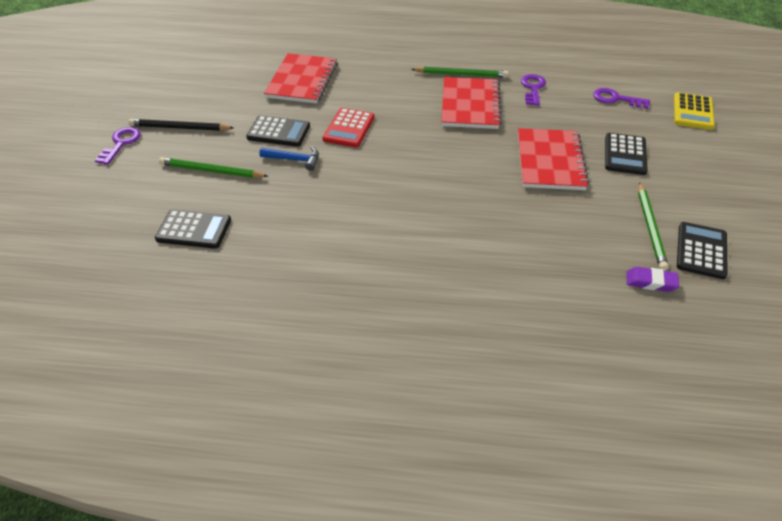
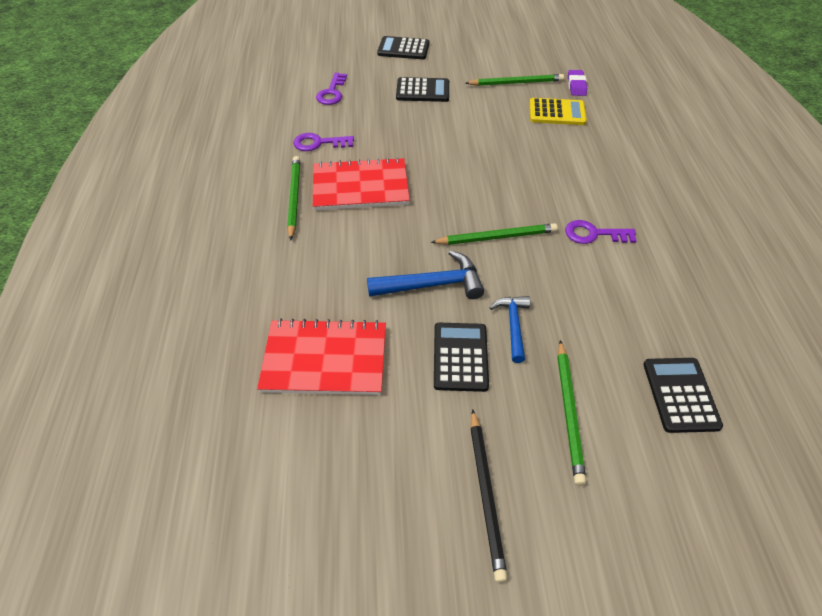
camera: 100 degrees left, 5 degrees up
purple key [95,127,141,165] -> purple key moved to [565,220,637,244]
red calculator [322,108,374,148] -> blue hammer [367,250,484,299]
red notebook [518,128,589,190] -> none
yellow calculator [674,92,715,130] -> yellow calculator moved to [529,98,587,125]
black calculator [677,222,728,279] -> black calculator moved to [377,36,429,59]
none -> green pencil [430,223,558,245]

